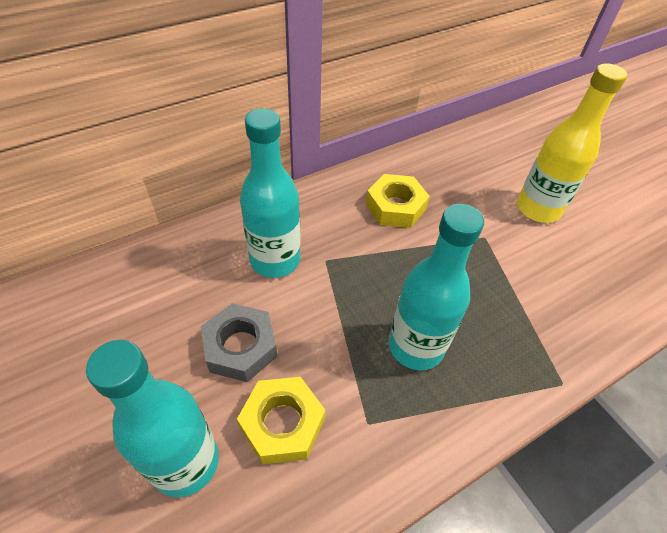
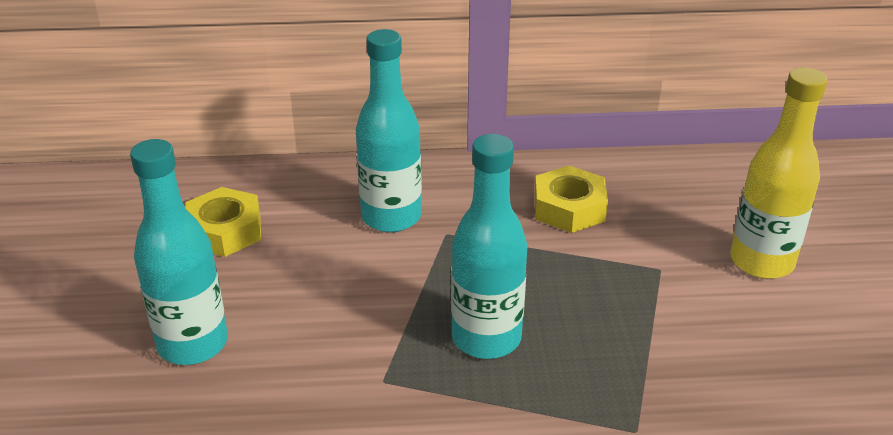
camera: 30 degrees right, 15 degrees down
grey nut [201,303,277,382] -> none
yellow nut [237,377,325,464] -> yellow nut moved to [185,187,261,257]

